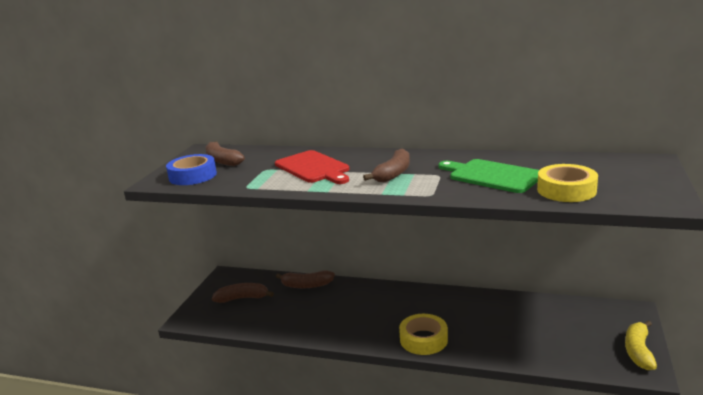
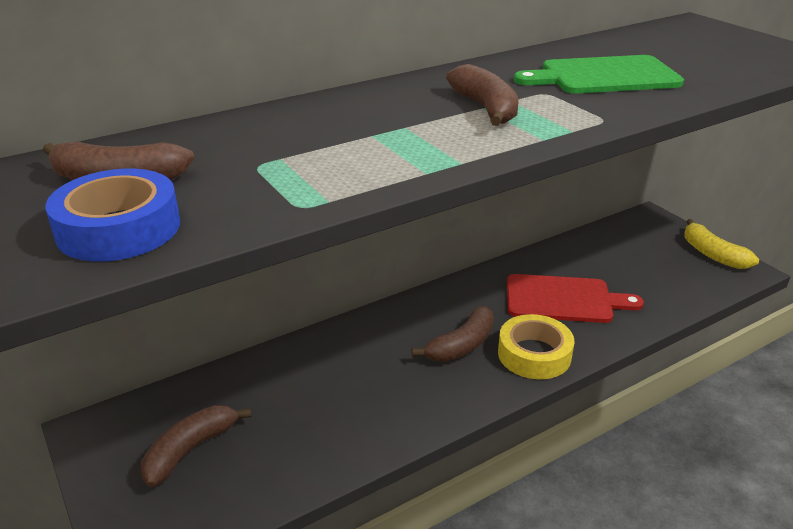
camera: 50 degrees left, 10 degrees up
red cutting board [275,150,350,184] -> red cutting board moved to [507,274,644,323]
brown banana [276,270,335,288] -> brown banana moved to [411,306,494,362]
yellow tape [537,164,598,202] -> none

